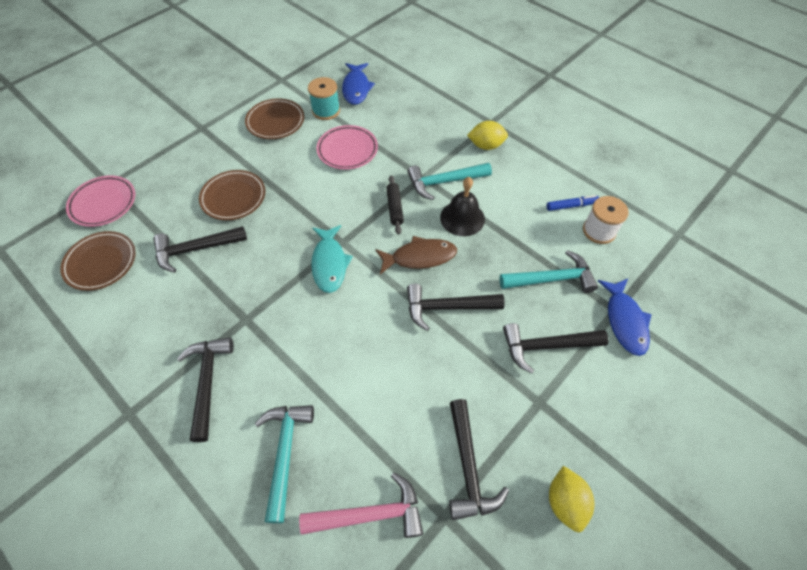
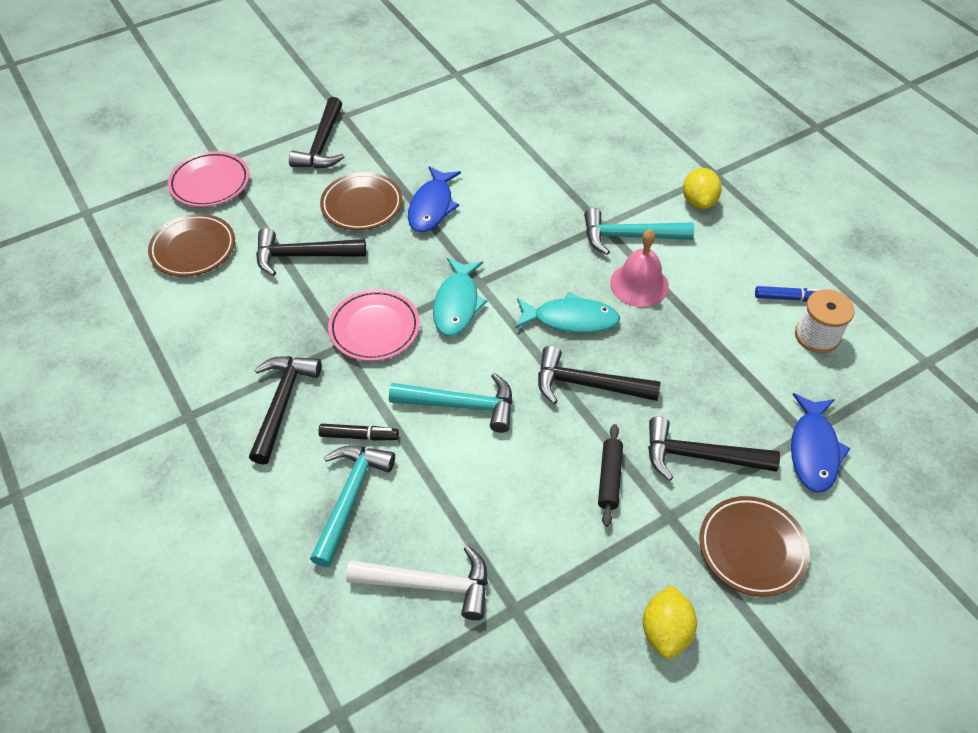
camera: 15 degrees right, 5 degrees down
brown plate [245,98,304,139] -> brown plate moved to [699,496,810,597]
pink hammer [299,472,423,538] -> white hammer [346,545,488,620]
turquoise spool [308,77,340,120] -> none
pink plate [316,125,378,170] -> pink plate moved to [328,289,420,361]
blue fish [342,63,375,105] -> blue fish moved to [408,166,461,232]
brown fish [375,236,457,274] -> turquoise fish [515,292,620,333]
black rolling pin [386,175,404,235] -> black rolling pin moved to [598,424,623,527]
black bell [440,177,485,236] -> pink bell [610,229,669,307]
black hammer [449,399,509,520] -> black hammer moved to [289,97,344,169]
yellow lemon [467,121,508,150] -> yellow lemon turned 75 degrees clockwise [683,168,722,209]
turquoise hammer [500,250,598,293] -> turquoise hammer moved to [389,373,513,433]
none -> black marker [318,424,399,441]

